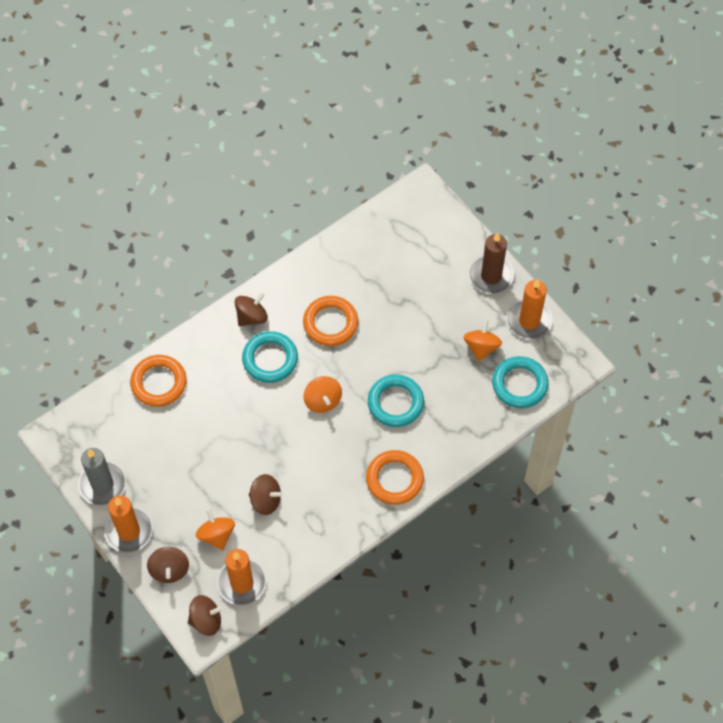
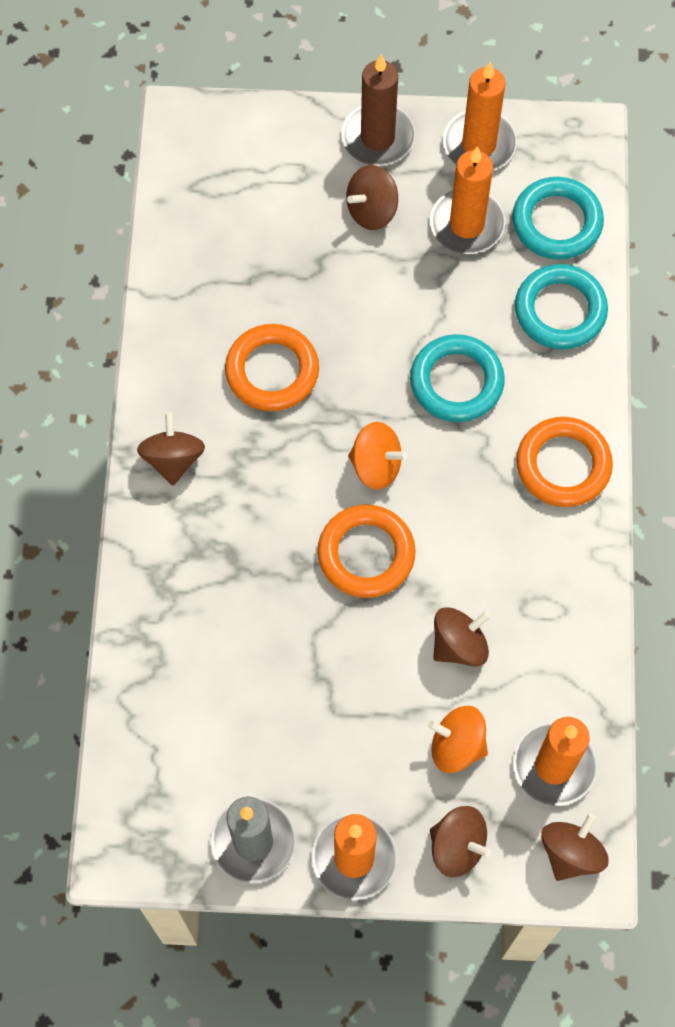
camera: 50 degrees left, 5 degrees up
orange ring [130,355,187,407] -> orange ring moved to [317,505,416,598]
turquoise ring [242,331,298,383] -> turquoise ring moved to [515,264,608,350]
orange spinning top [463,319,502,361] -> orange candle [430,146,505,254]
none -> brown spinning top [346,165,398,230]

